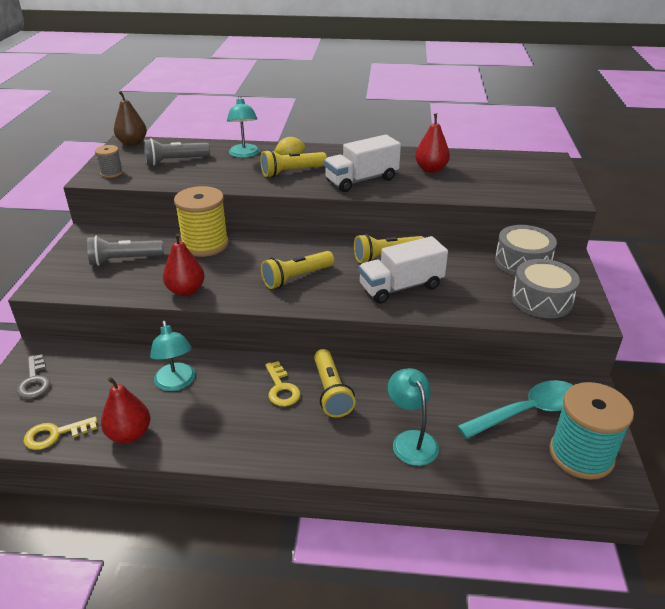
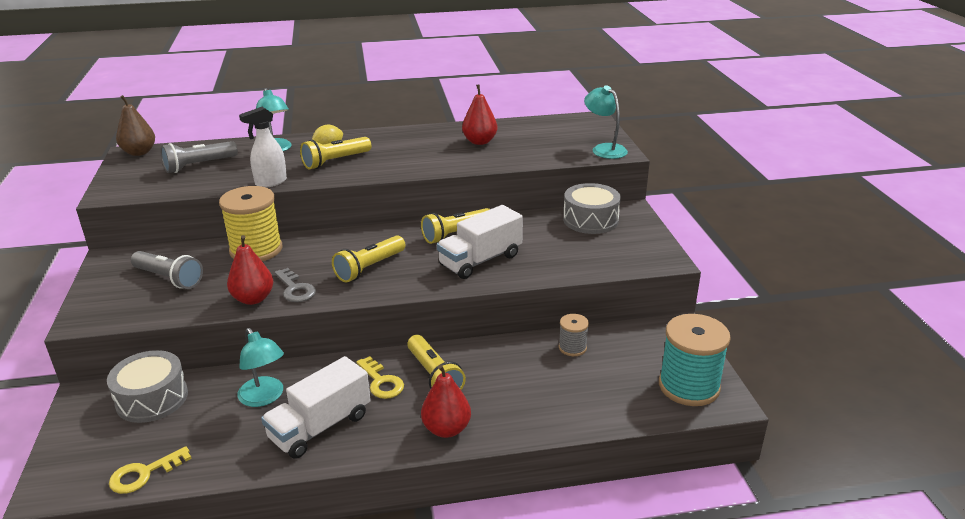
camera: 15 degrees left, 5 degrees down
grey key [17,354,50,399] -> grey key moved to [275,268,316,302]
grey flashlight [87,236,164,266] -> grey flashlight turned 120 degrees counterclockwise [131,251,203,289]
grey spool [95,145,123,178] -> grey spool moved to [559,314,589,356]
red pear [101,377,150,444] -> red pear moved to [421,365,471,438]
white truck [324,135,401,192] -> white truck moved to [261,356,371,459]
turquoise lamp [388,368,439,466] -> turquoise lamp moved to [584,85,628,159]
turquoise spoon [457,380,573,439] -> none
grey drum [512,259,580,318] -> grey drum moved to [107,350,188,423]
none -> white spray bottle [239,107,287,188]

